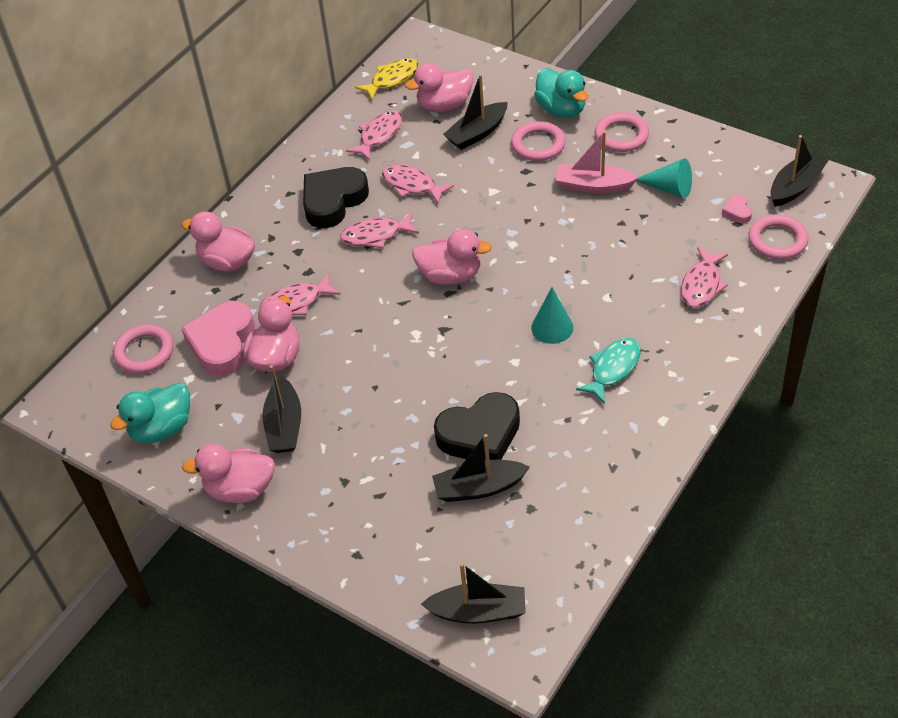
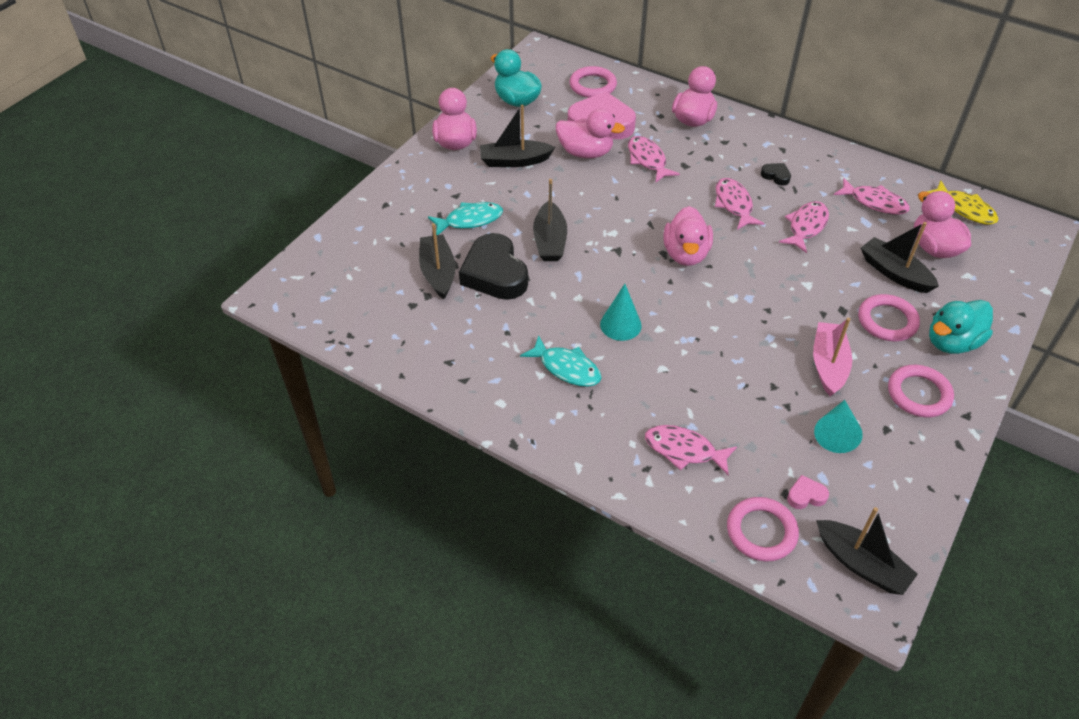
camera: 85 degrees right, 0 degrees up
black heart [303,167,369,228] -> black heart [761,163,791,186], size x0.43
black boat [421,563,526,624] -> black boat moved to [533,179,567,261]
none -> turquoise fish [428,202,503,235]

